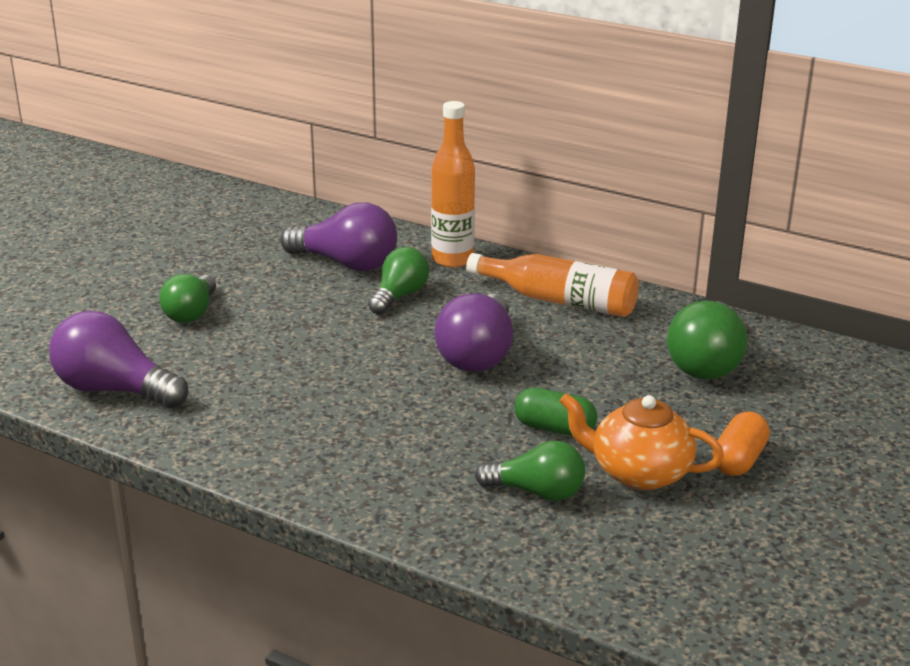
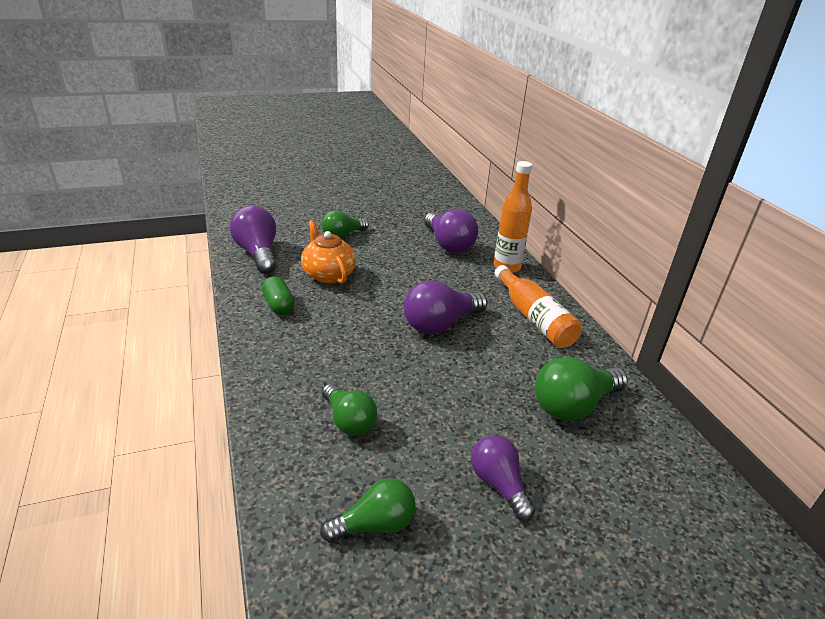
camera: 40 degrees right, 5 degrees up
green light bulb [368,247,429,315] -> green light bulb moved to [320,478,415,543]
green capsule [514,387,597,436] -> green capsule moved to [262,276,295,315]
orange teapot [560,394,724,490] -> orange teapot moved to [301,220,356,284]
orange capsule [712,412,770,476] -> purple light bulb [471,435,535,521]

